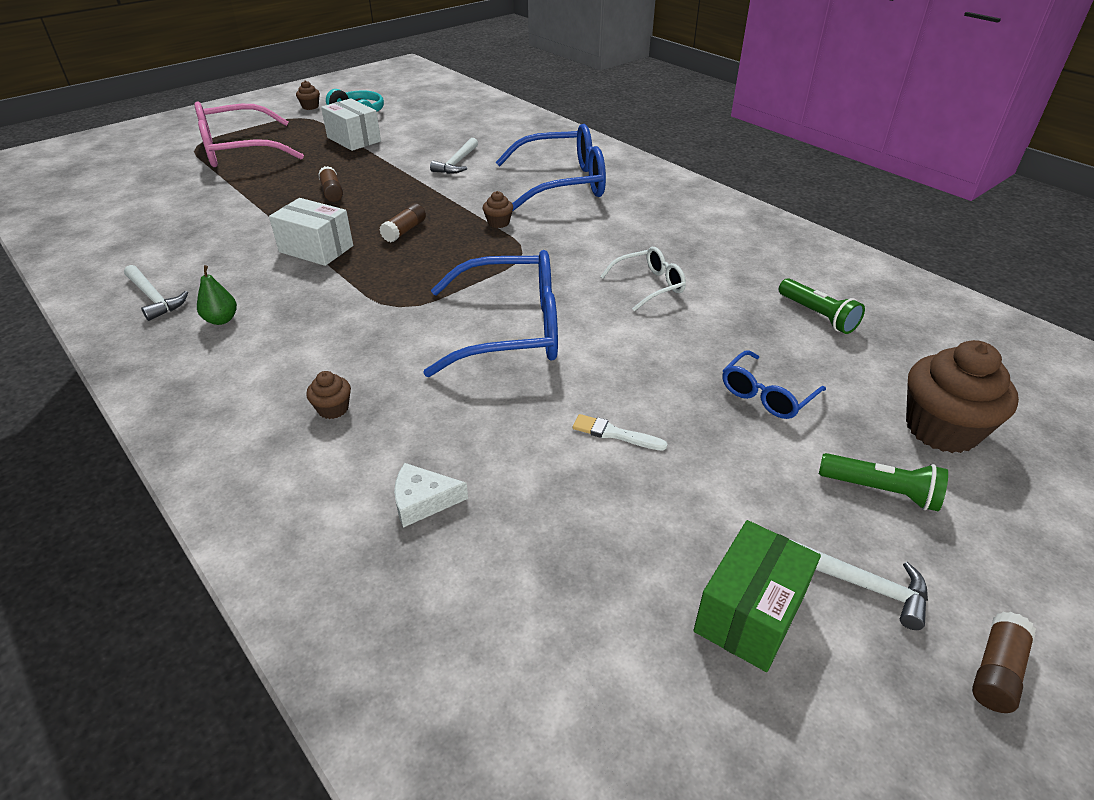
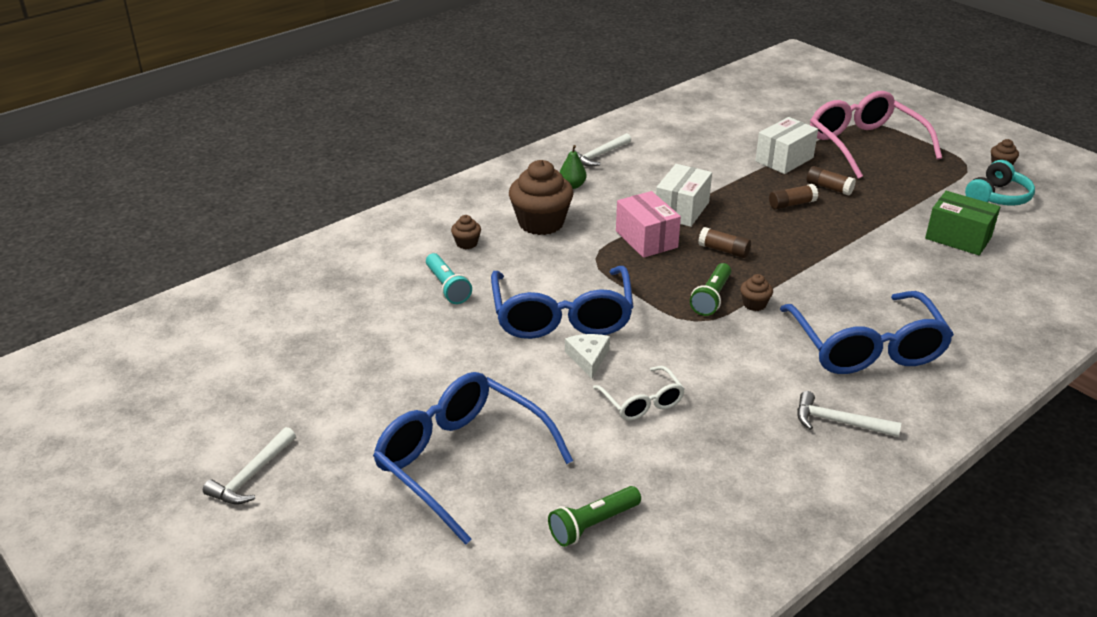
camera: 90 degrees right, 5 degrees down
white box [321,98,381,151] -> white box moved to [755,117,818,174]
white cheese [394,463,468,528] -> white cheese moved to [565,334,610,379]
white hammer [430,138,478,174] -> white hammer moved to [797,391,901,437]
white brush [572,414,667,451] -> none
green box [693,520,821,672] -> green box moved to [925,191,1000,255]
blue glasses [722,350,826,419] -> blue glasses [373,372,573,545], size x1.97
green flashlight [819,453,948,512] -> green flashlight moved to [690,263,731,316]
brown cupcake [906,340,1019,453] -> brown cupcake moved to [509,160,574,235]
brown glue stick [972,612,1036,713] -> brown glue stick moved to [807,166,856,196]
none -> turquoise flashlight [426,253,472,304]
none -> pink box [616,191,681,258]

